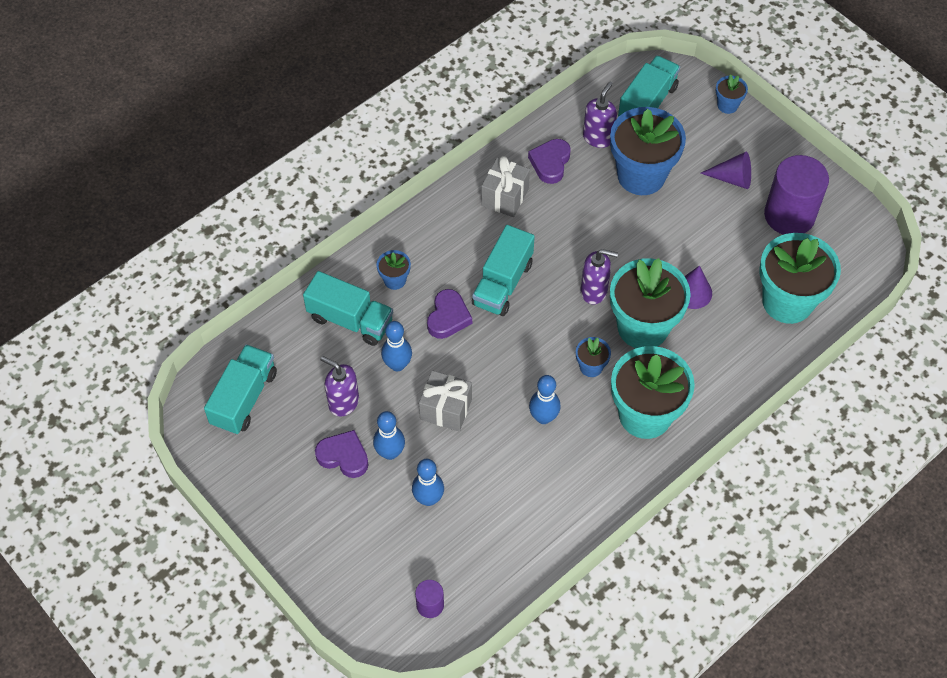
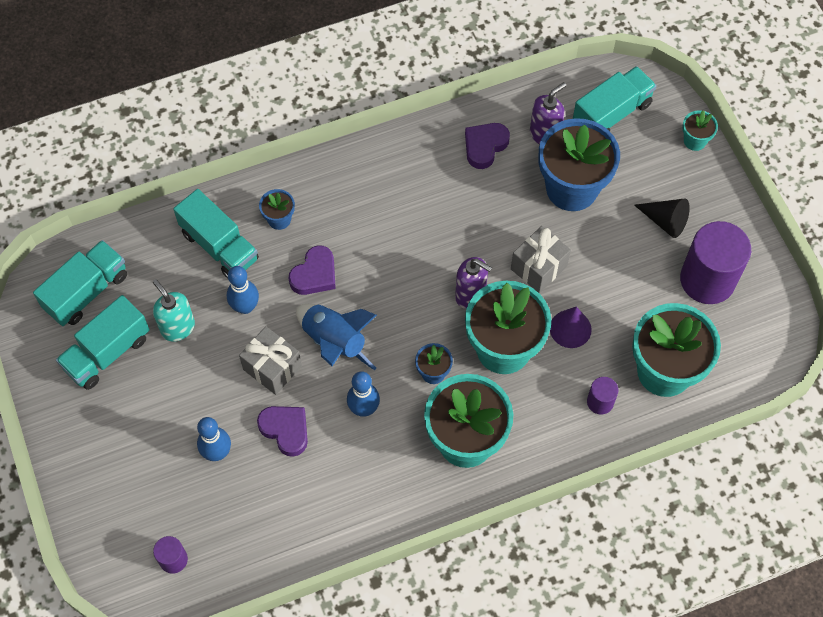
camera: 20 degrees right, 5 degrees up
purple heart [315,430,369,478] -> purple heart moved to [257,406,308,457]
purple soap dispenser [321,356,359,417] -> turquoise soap dispenser [153,279,195,342]
blue bowling pin [373,411,405,460] -> none
turquoise truck [472,225,535,316] -> turquoise truck moved to [56,295,150,390]
grey gift [481,156,530,217] -> grey gift moved to [511,226,571,293]
purple cone [701,152,751,189] -> black cone [634,199,690,238]
blue flower pot [716,74,748,114] -> turquoise flower pot [682,110,718,151]
none -> blue rocket [296,304,377,370]
none -> purple cylinder [587,377,619,414]

